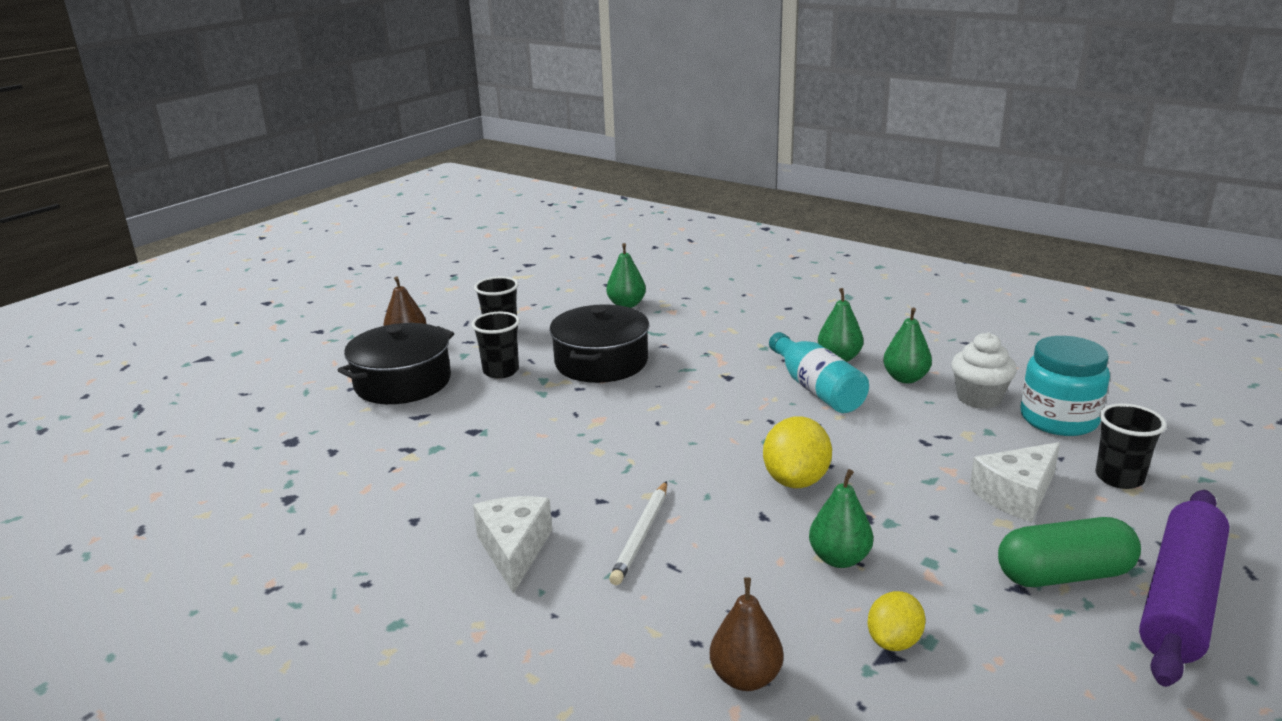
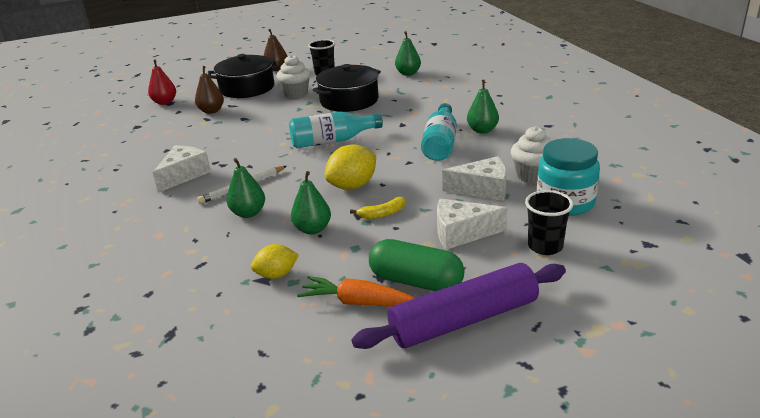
camera: 35 degrees right, 5 degrees up
black cup [471,312,520,379] -> white cupcake [276,55,311,98]
brown pear [710,577,783,691] -> brown pear moved to [195,66,224,114]
green pear [883,308,932,383] -> green pear moved to [227,158,265,218]
none -> red pear [148,59,176,105]
none -> turquoise bottle [289,112,383,148]
none -> orange carrot [297,276,415,307]
none -> yellow banana [350,197,406,219]
none -> white cheese [442,156,507,201]

